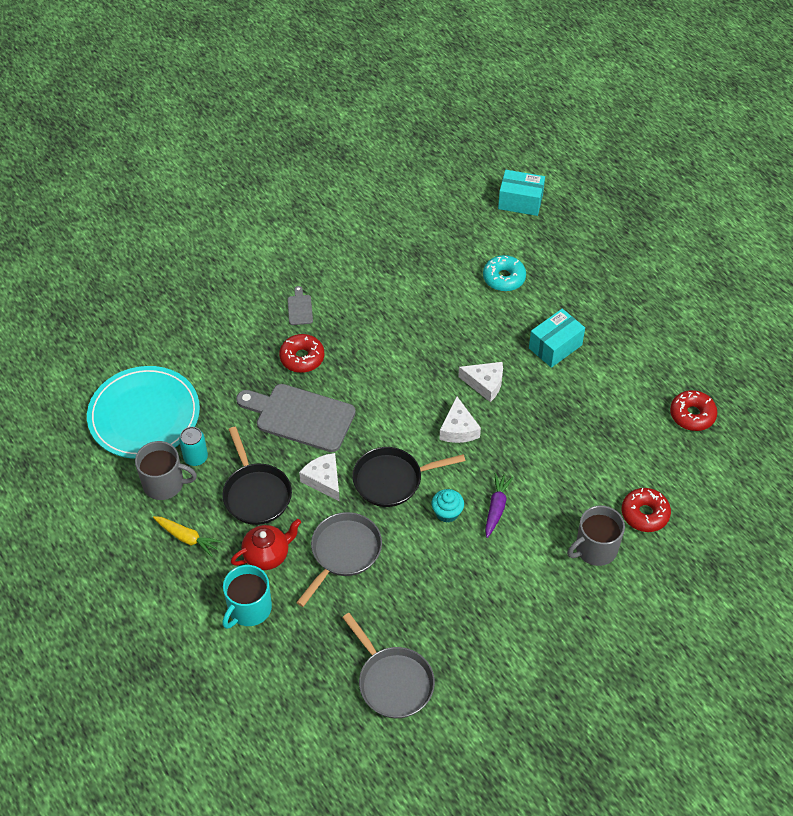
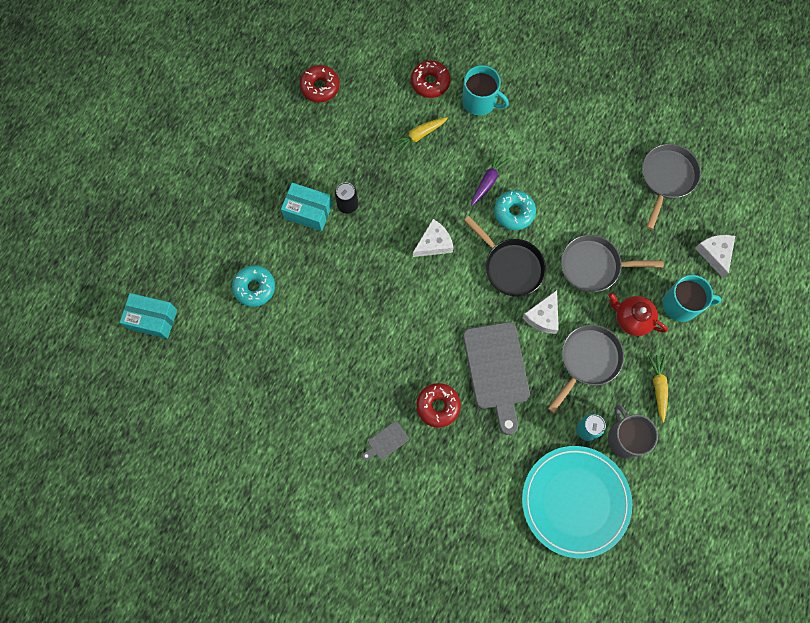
camera: 120 degrees left, 20 degrees up
black pan [222,427,292,525] -> grey pan [548,324,624,413]
turquoise cupcake [432,489,464,523] -> turquoise donut [494,190,536,230]
white cheese [458,362,503,402] -> white cheese moved to [695,235,735,278]
purple carrot [485,473,514,538] -> purple carrot turned 135 degrees clockwise [471,151,510,206]
turquoise box [498,170,545,216] -> turquoise box turned 60 degrees counterclockwise [120,293,177,339]
grey mug [567,505,625,566] -> turquoise mug [462,65,509,116]
none -> black can [335,182,358,214]
none -> yellow carrot [391,117,448,154]

